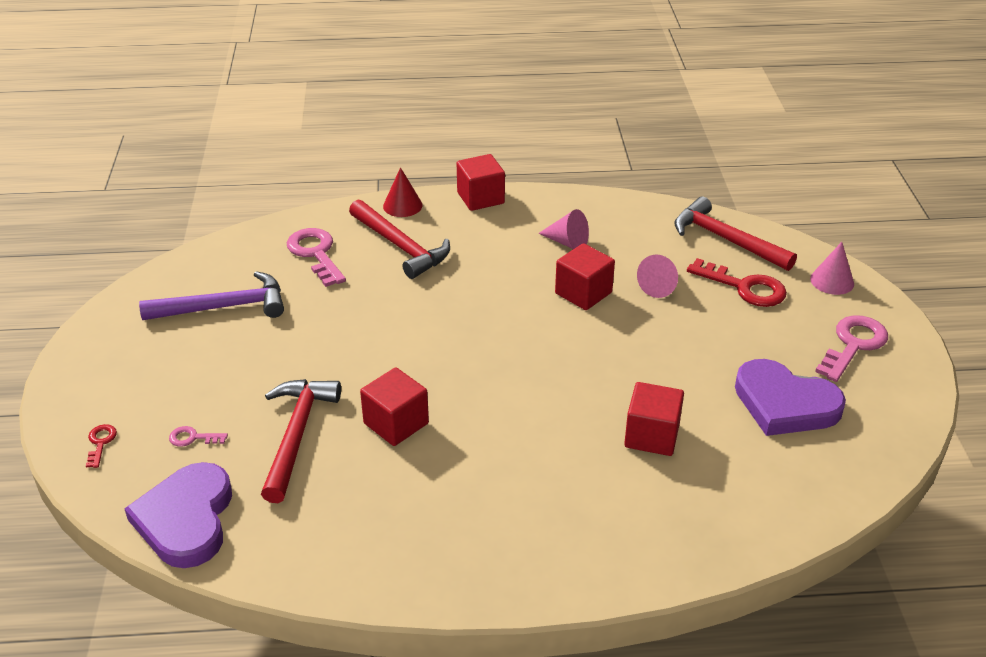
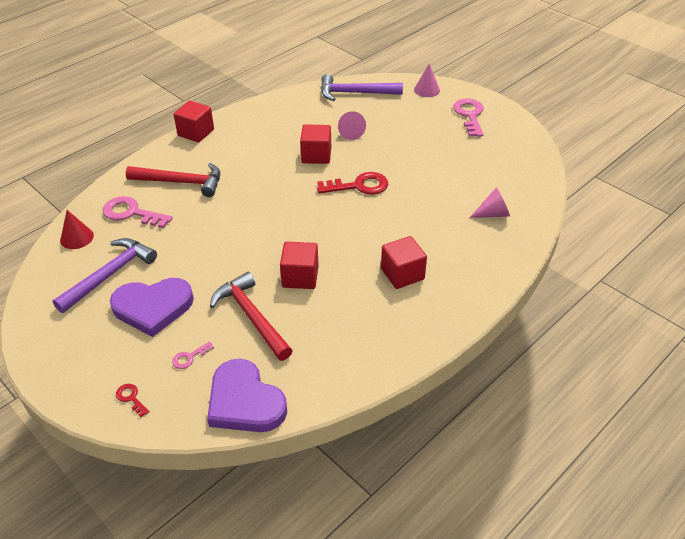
camera: 40 degrees left, 5 degrees up
red cone [383,167,423,217] -> red cone moved to [60,210,94,249]
pink cone [538,209,589,249] -> pink cone moved to [469,188,510,218]
red cube [624,382,684,456] -> red cube moved to [381,236,427,289]
red hammer [674,197,797,271] -> purple hammer [321,74,403,101]
red key [687,258,787,307] -> red key moved to [317,172,388,195]
purple heart [735,359,846,436] -> purple heart moved to [110,278,194,337]

